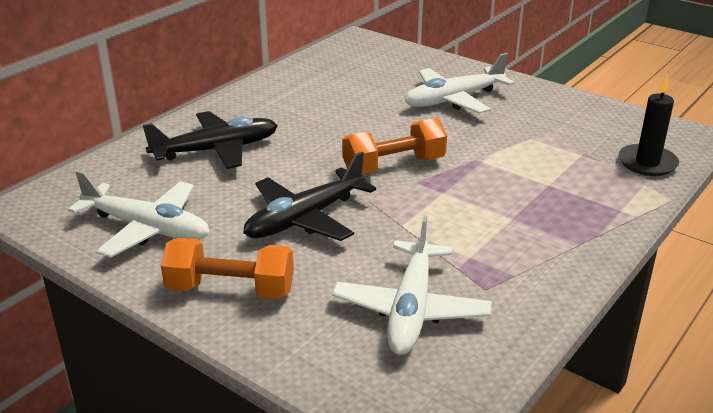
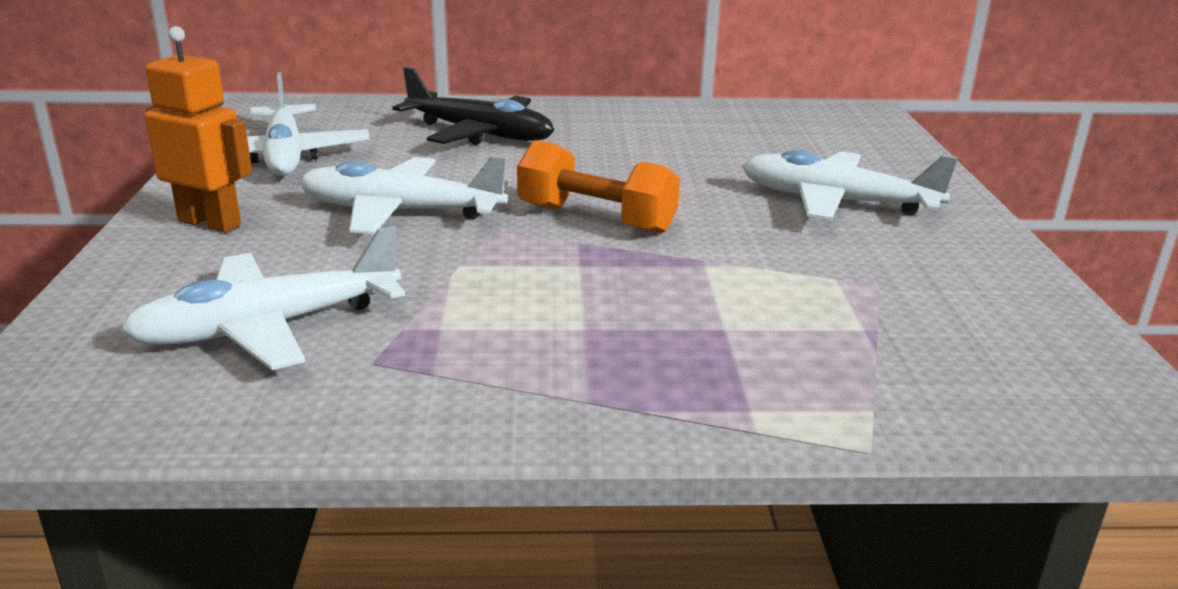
camera: 50 degrees right, 5 degrees down
orange dumbbell [161,238,294,299] -> orange robot [145,26,252,233]
black plane [243,152,376,241] -> white plane [299,156,508,234]
black candle [619,74,679,176] -> none

